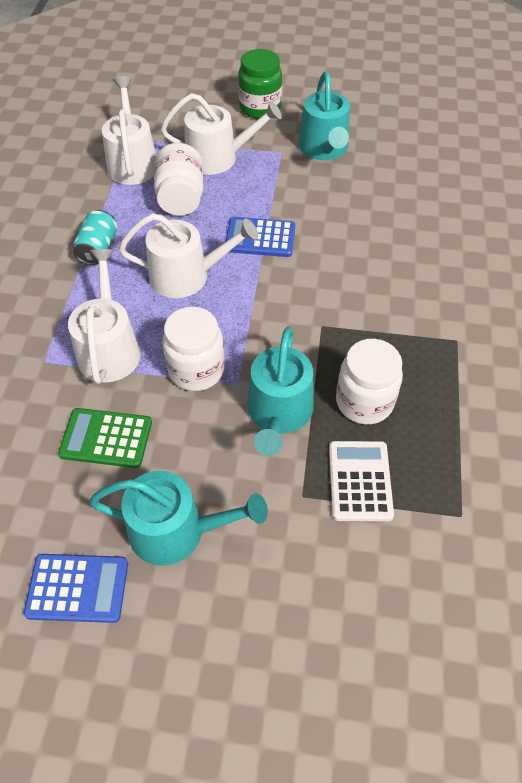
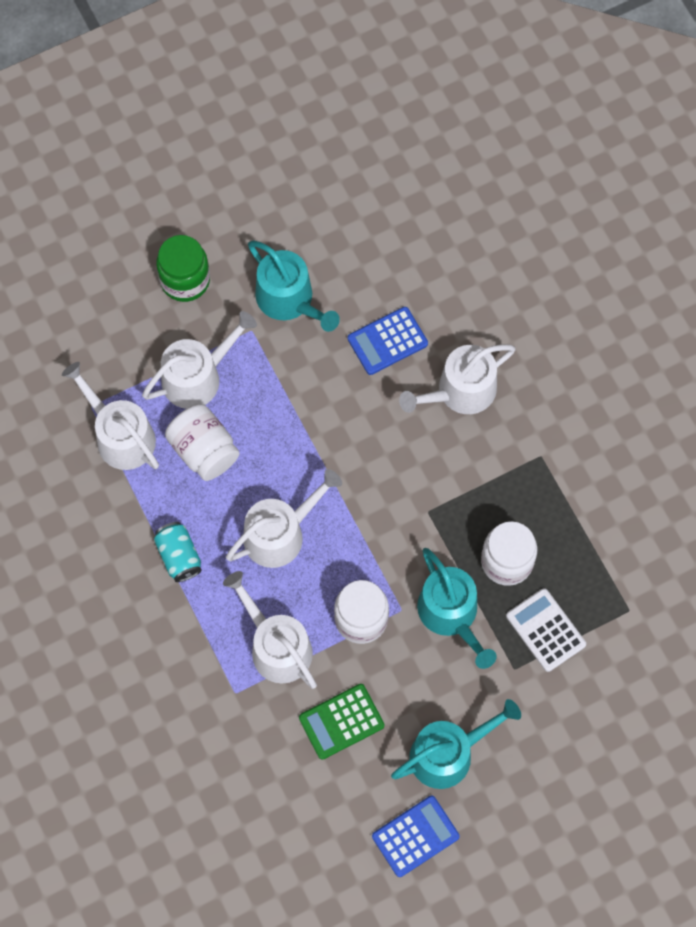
camera: 35 degrees left, 15 degrees up
blue calculator [225,217,296,257] -> blue calculator moved to [348,307,428,375]
none -> white watering can [399,344,516,414]

